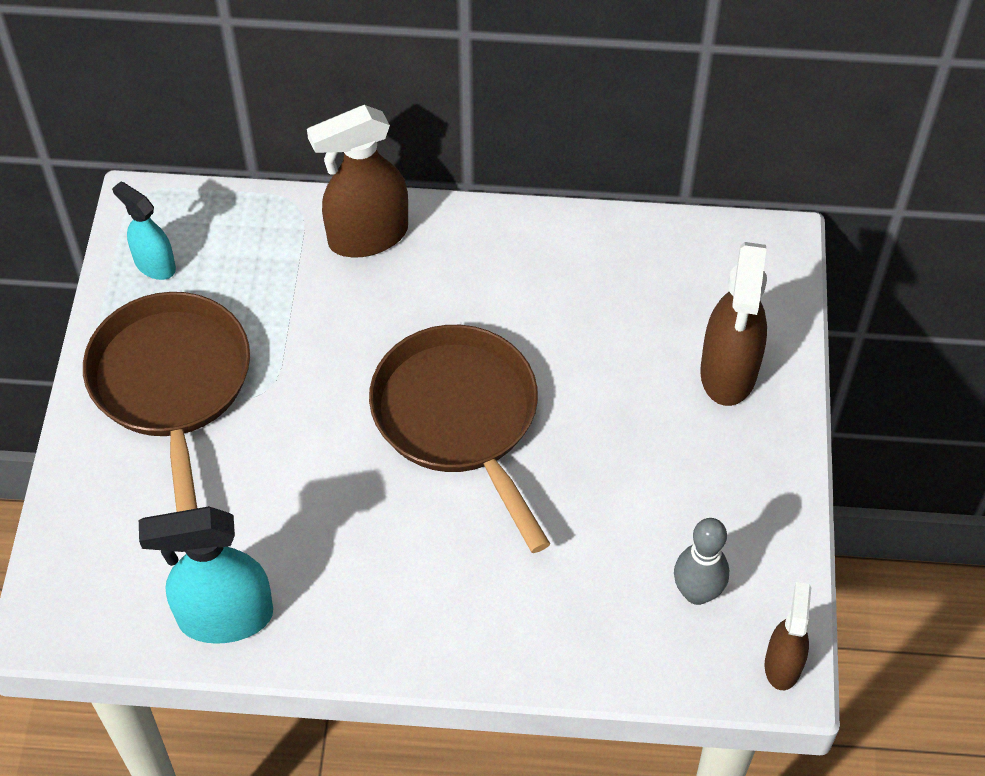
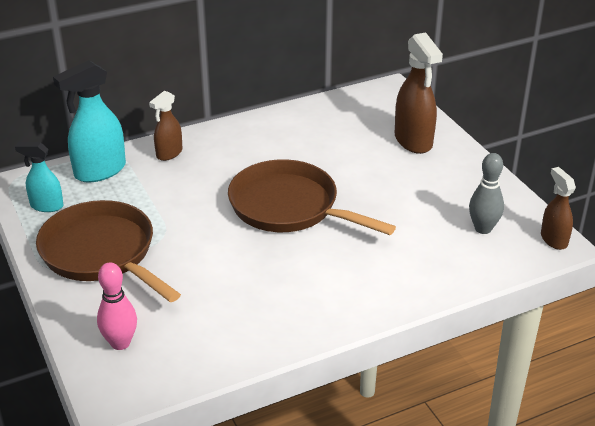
camera: 30 degrees left, 20 degrees down
turquoise spray bottle [139,506,273,644] -> turquoise spray bottle moved to [53,60,126,183]
brown spray bottle [307,105,408,257] -> brown spray bottle [149,91,182,161], size x0.59
none -> pink bowling pin [97,262,137,350]

